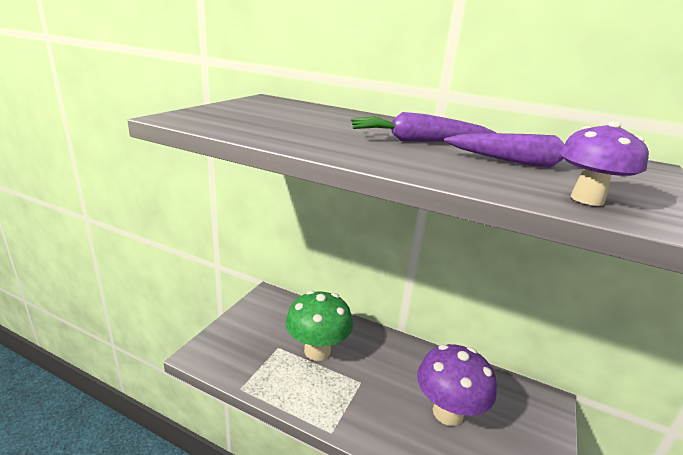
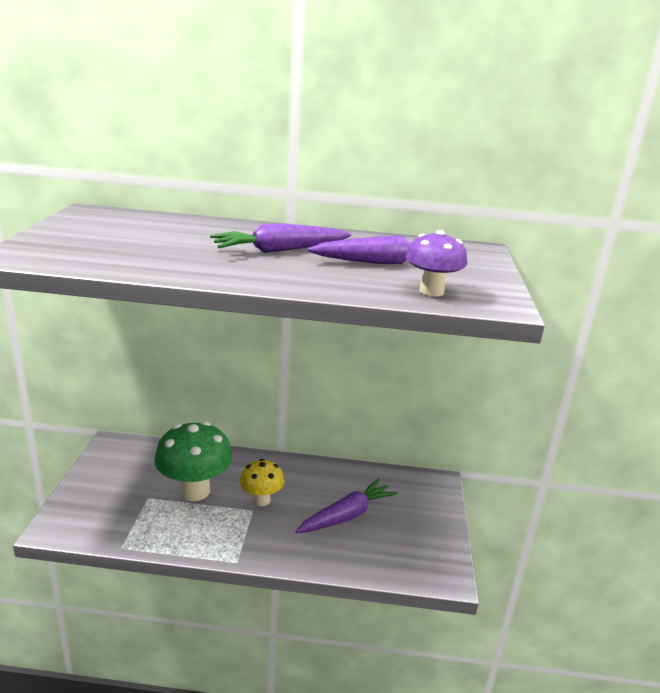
camera: 20 degrees left, 0 degrees up
purple mushroom [417,344,497,426] -> purple carrot [295,479,397,533]
none -> yellow mushroom [240,459,284,506]

